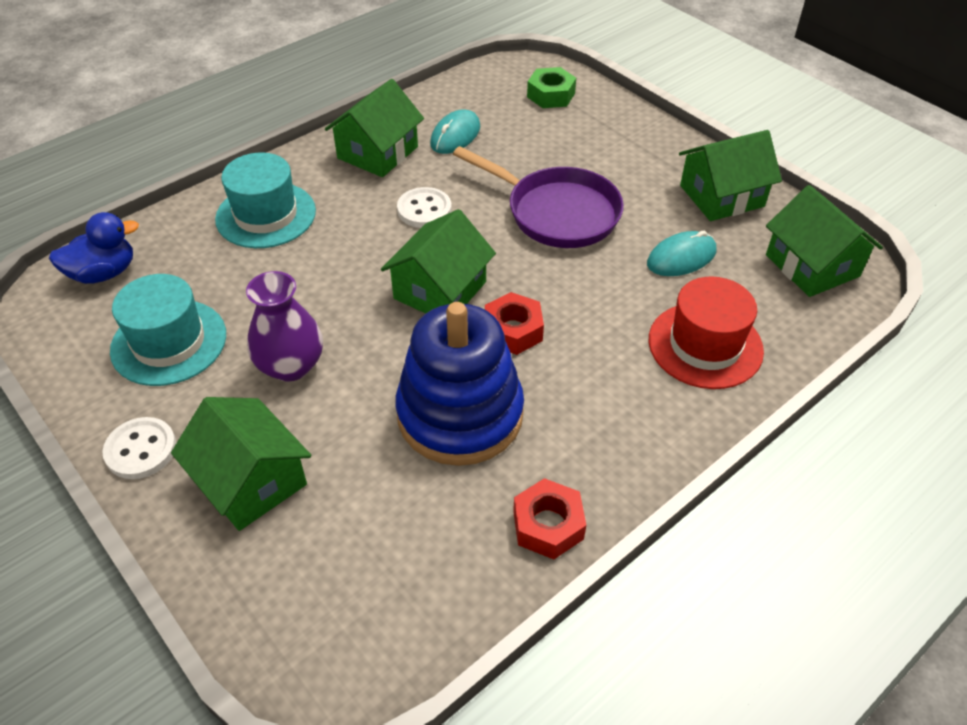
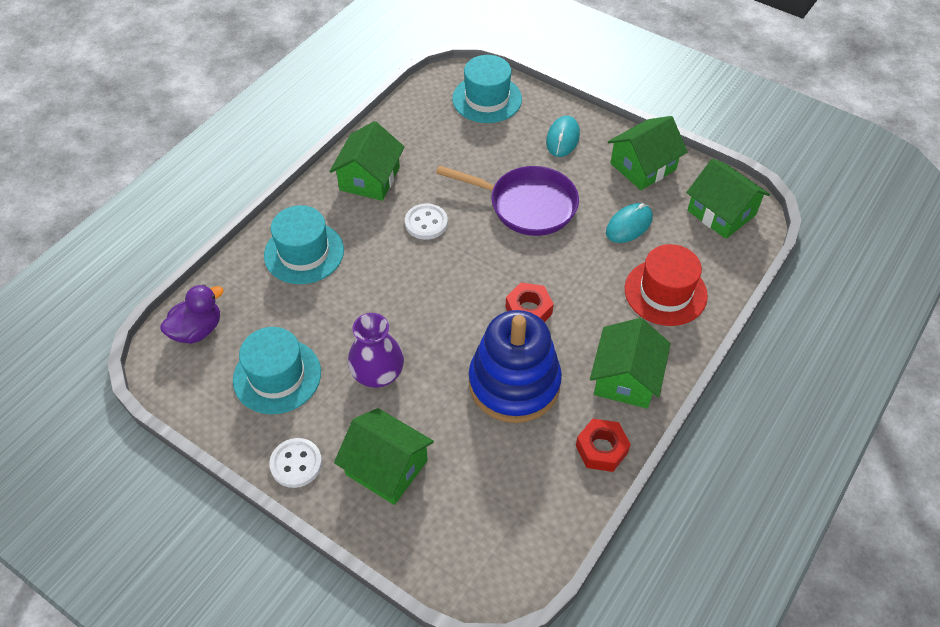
camera: 15 degrees left, 5 degrees up
blue duck [49,212,139,284] -> purple duck [160,284,224,344]
green house [381,209,496,313] -> green house moved to [590,318,671,408]
turquoise mouse [430,109,480,154] -> turquoise mouse moved to [546,116,580,157]
green nut [527,67,576,108] -> turquoise hat [452,55,522,123]

